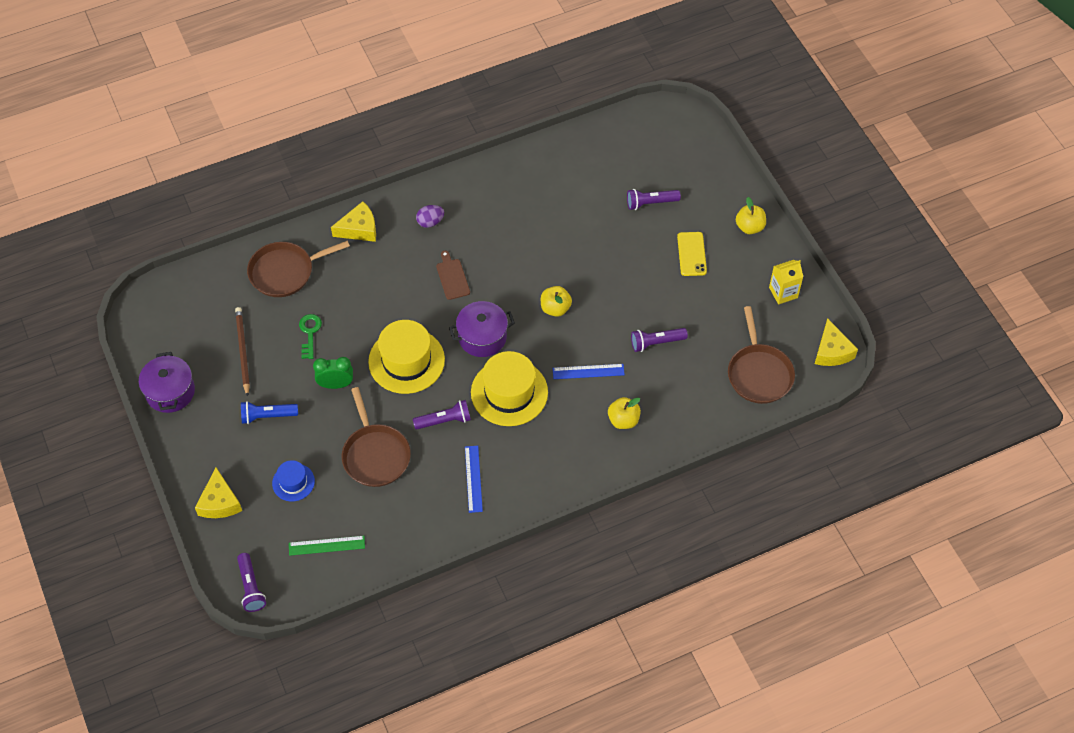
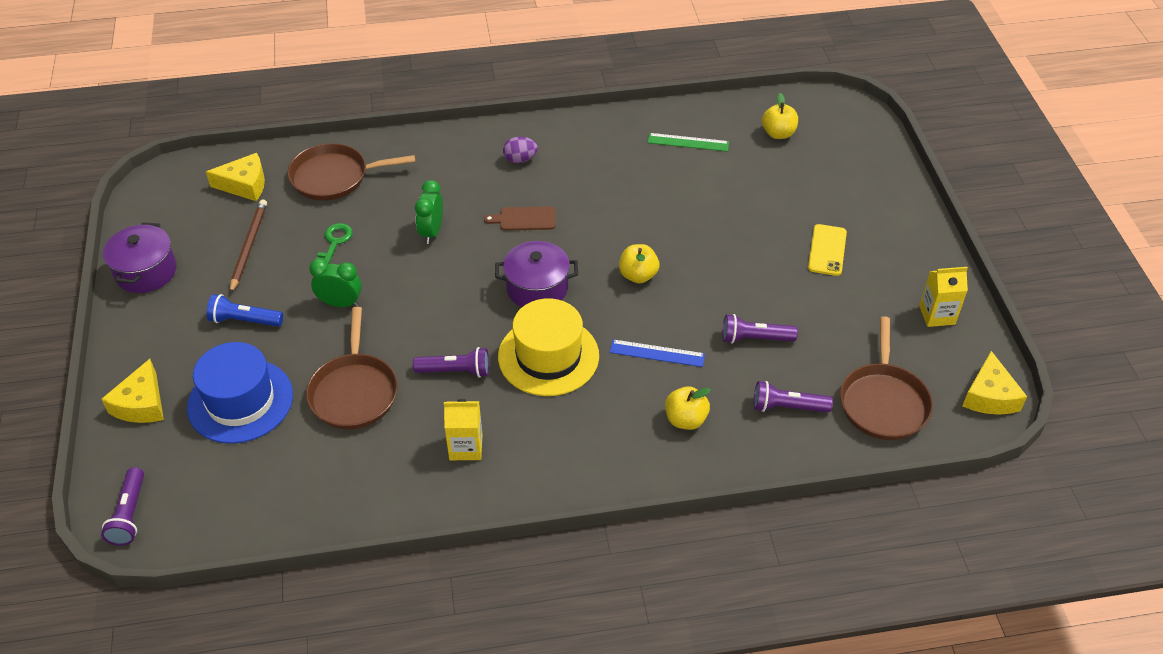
camera: 15 degrees right, 10 degrees down
blue hat [272,460,315,501] -> blue hat [187,342,293,444], size x1.87
green ruler [289,536,365,556] -> green ruler moved to [648,133,729,152]
yellow cheese [331,201,376,242] -> yellow cheese moved to [206,153,265,201]
yellow hat [368,320,445,394] -> none
brown cutting board [436,251,470,300] -> brown cutting board turned 90 degrees counterclockwise [484,206,556,231]
blue ruler [465,446,483,513] -> yellow carton [444,399,483,460]
purple flashlight [627,189,681,210] -> purple flashlight moved to [754,381,833,412]
yellow apple [736,197,766,234] -> yellow apple moved to [762,93,798,139]
none -> green clock [415,180,443,244]

